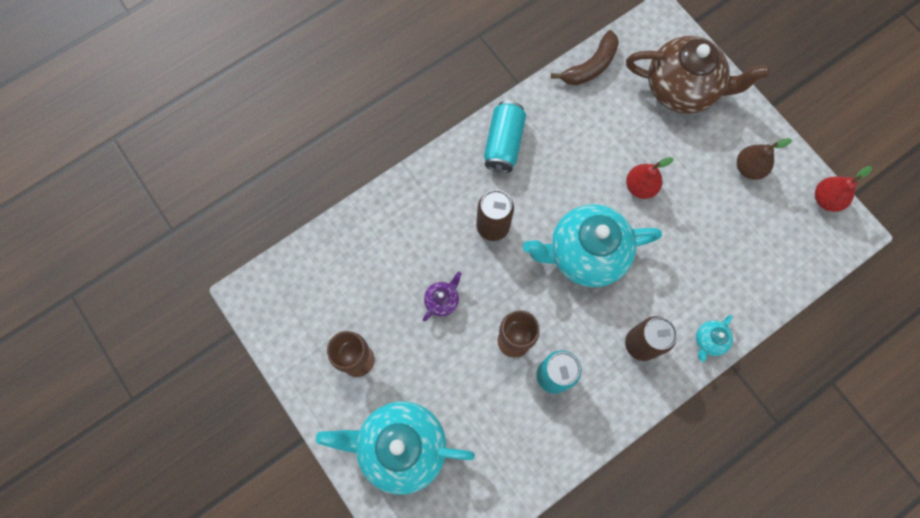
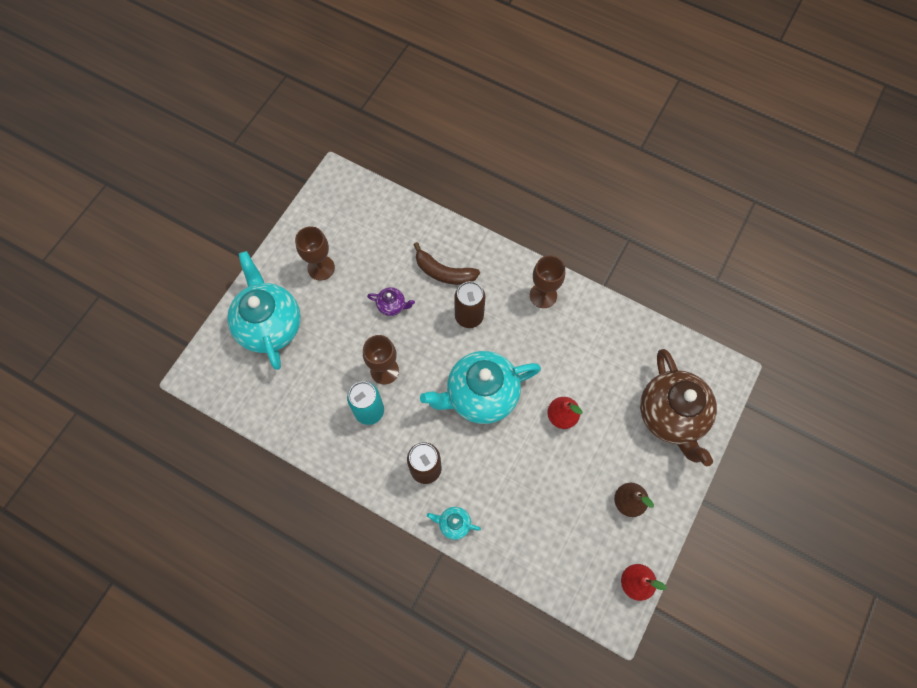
camera: 65 degrees right, 5 degrees down
turquoise can [484,101,526,173] -> brown goblet [530,255,565,308]
turquoise teapot [523,204,662,287] -> turquoise teapot turned 75 degrees counterclockwise [420,351,541,424]
brown banana [551,30,619,85] -> brown banana moved to [413,242,480,285]

